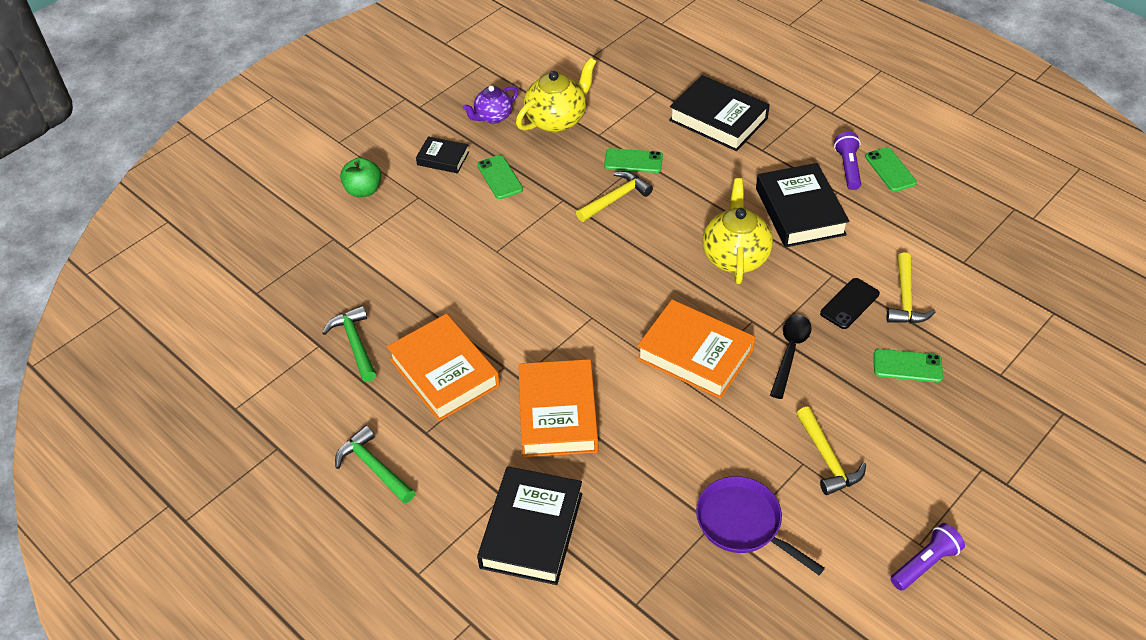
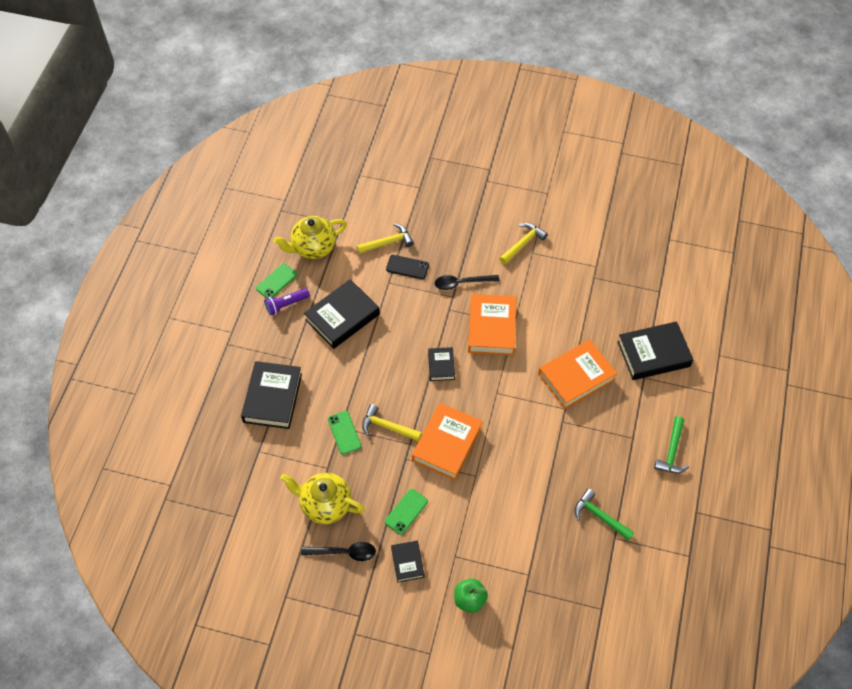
camera: 120 degrees left, 10 degrees up
green hammer [322,305,377,382] -> green hammer turned 90 degrees clockwise [574,488,634,541]
orange book [387,314,500,421] -> orange book moved to [412,403,483,480]
purple teapot [463,86,518,124] -> black spoon [301,542,376,561]
purple pan [696,476,825,575] -> none
yellow teapot [702,178,773,284] -> yellow teapot moved to [273,216,347,259]
green phone [874,349,943,383] -> none
purple flashlight [891,523,965,591] -> none
none -> black book [428,347,455,381]

